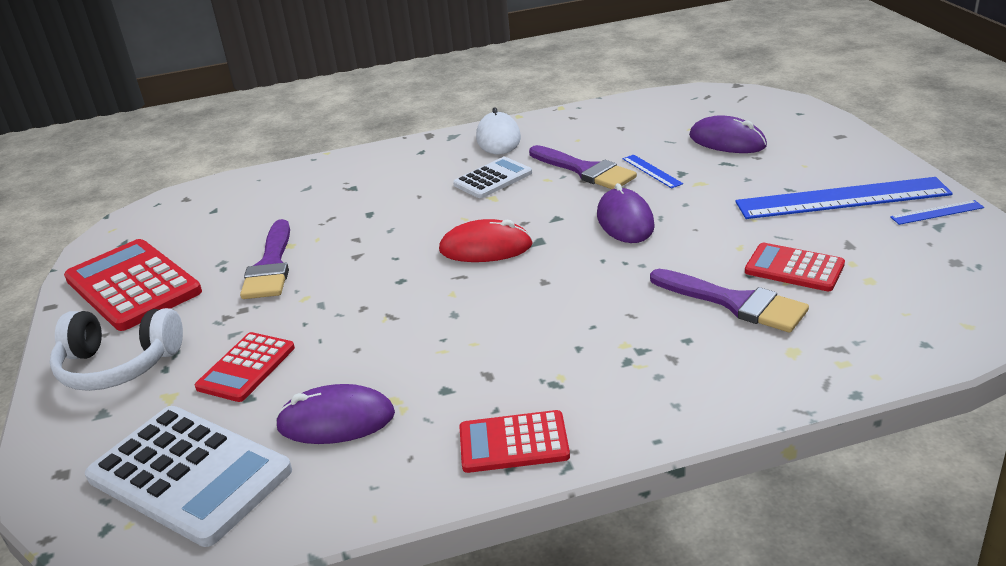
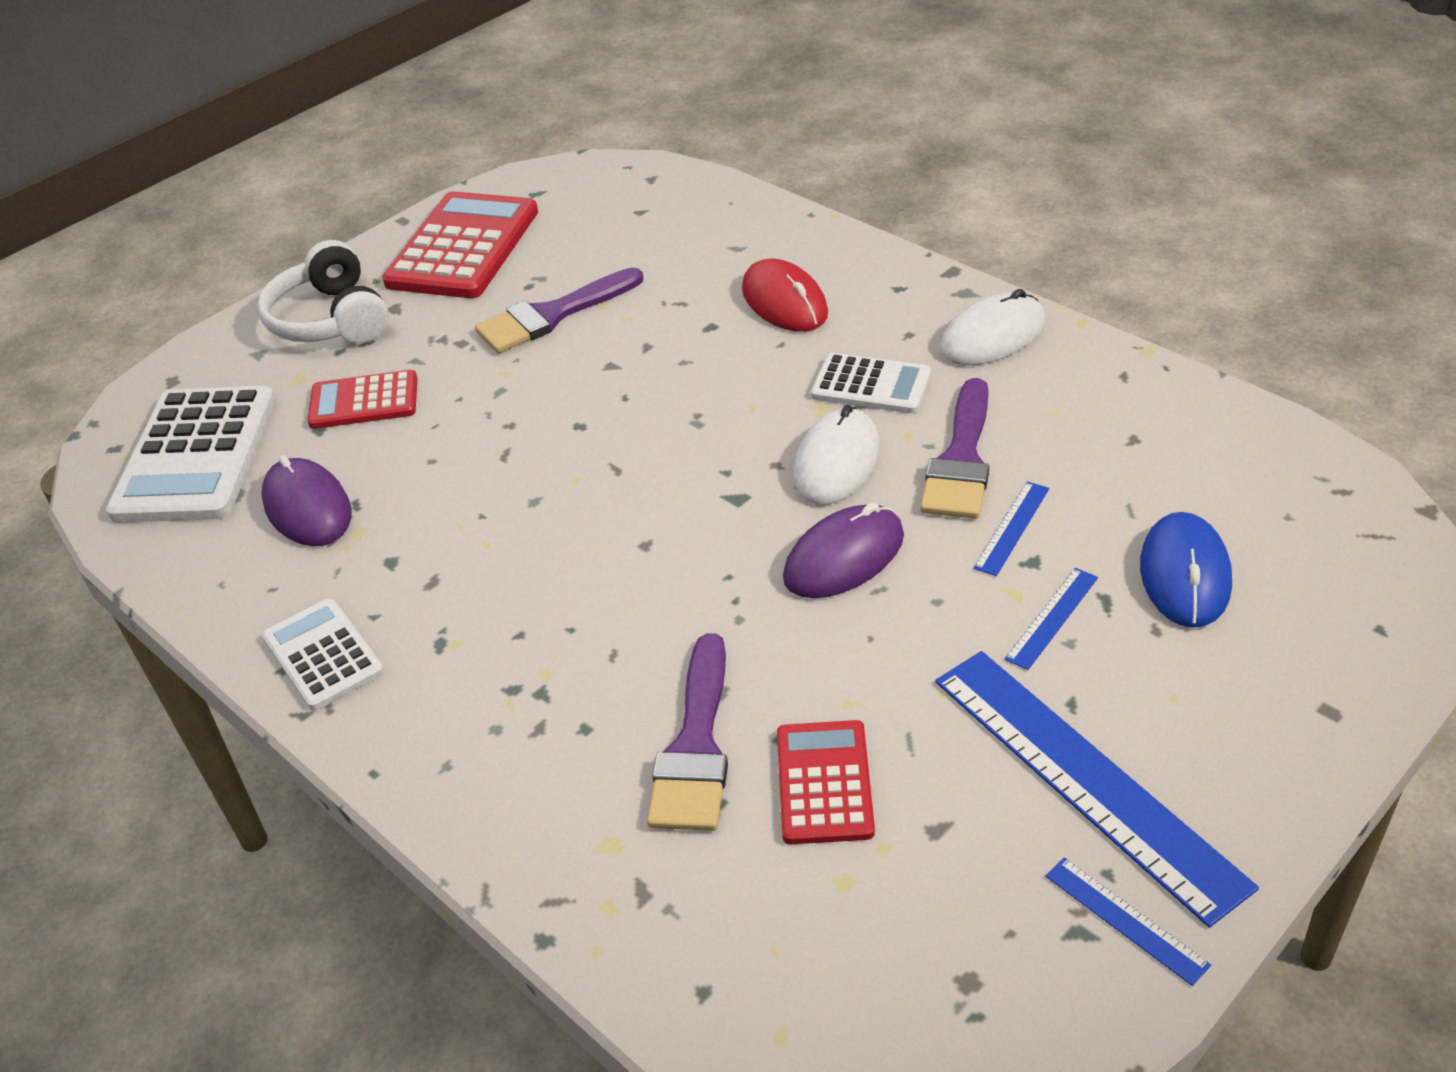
camera: 60 degrees right, 10 degrees up
red mouse [439,219,533,262] -> red mouse moved to [742,259,828,332]
red calculator [459,410,570,473] -> white calculator [262,598,384,710]
purple mouse [689,115,767,153] -> blue mouse [1140,512,1232,628]
none -> white mouse [793,405,880,505]
none -> blue ruler [1005,568,1098,670]

